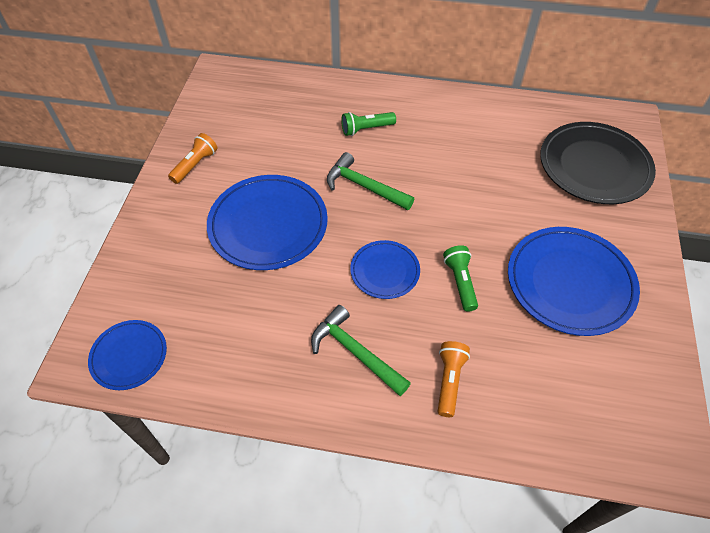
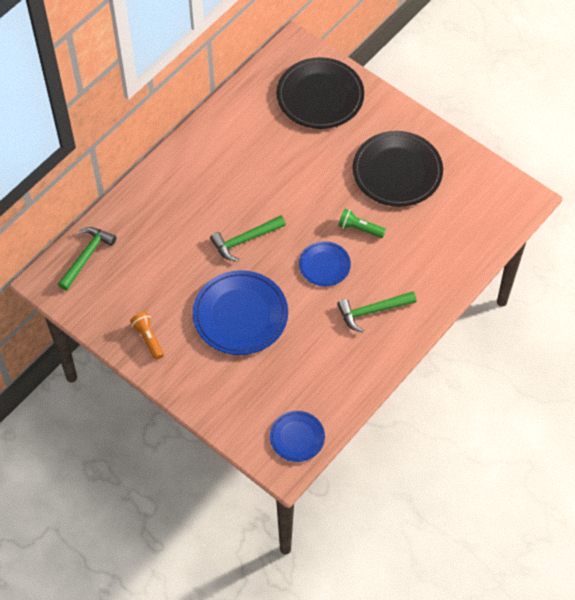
camera: 60 degrees left, 5 degrees up
green flashlight [341,112,396,136] -> none
orange flashlight [437,341,470,417] -> none
blue plate [508,227,640,336] -> black plate [353,131,443,207]
none -> green hammer [58,227,117,291]

